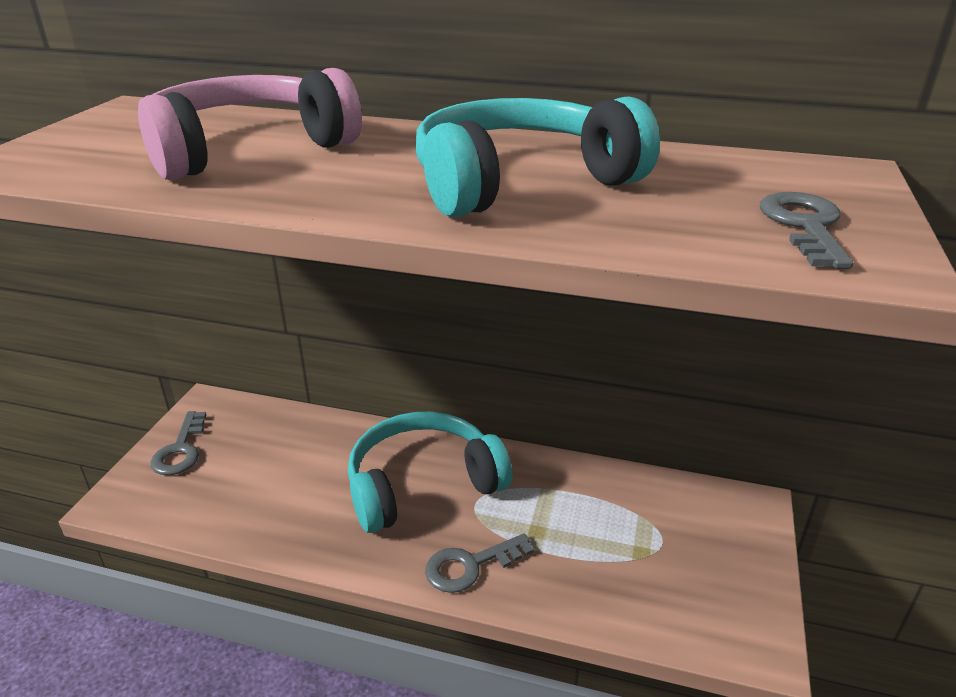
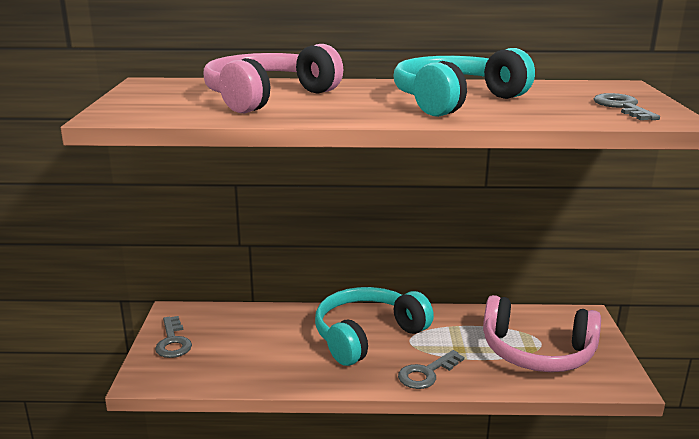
camera: 15 degrees left, 10 degrees down
none -> pink headphones [483,295,601,372]

